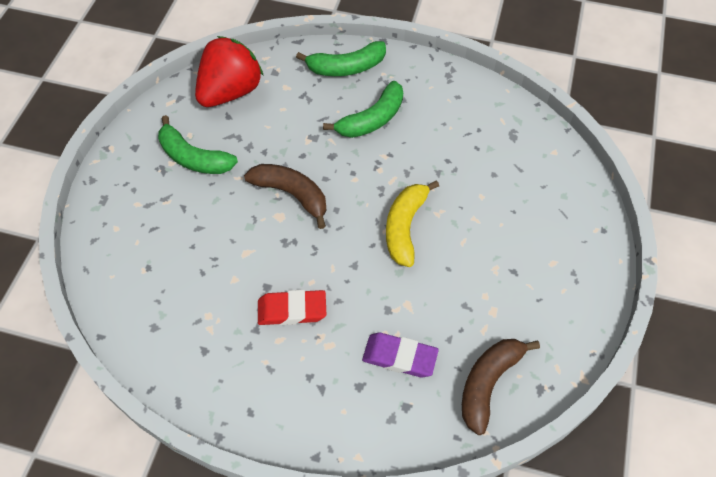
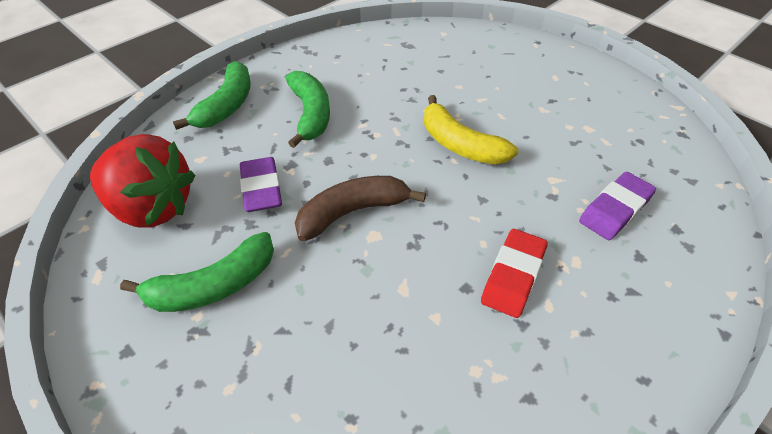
camera: 60 degrees left, 10 degrees down
red strawberry [195,36,264,107] -> red strawberry turned 135 degrees clockwise [90,134,195,228]
brown banana [462,339,540,435] -> none
none -> purple eraser [239,157,282,212]

